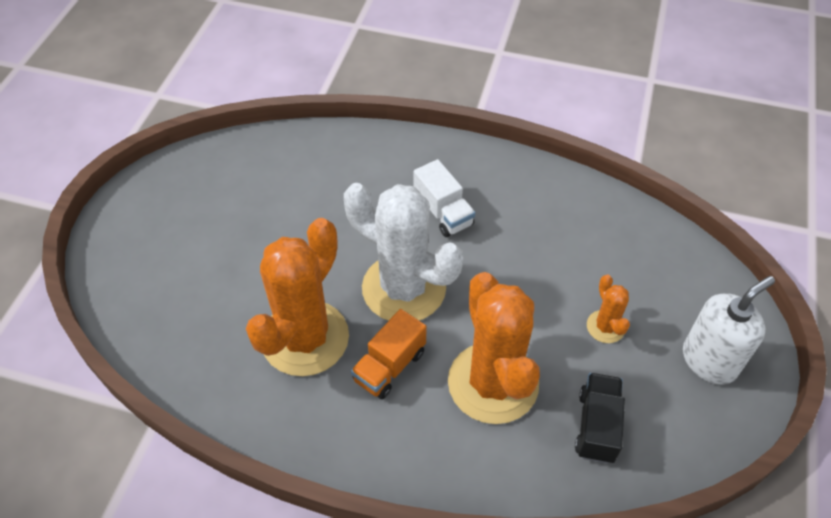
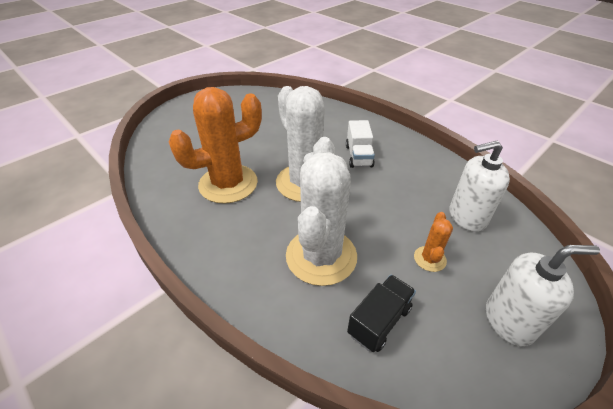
camera: 30 degrees right, 10 degrees down
orange truck [351,309,427,399] -> none
orange cactus [448,272,540,424] -> white cactus [286,152,357,286]
none -> white soap dispenser [449,141,510,232]

